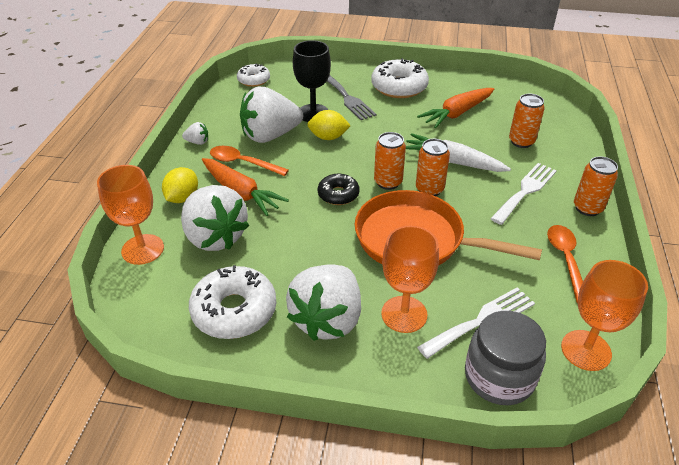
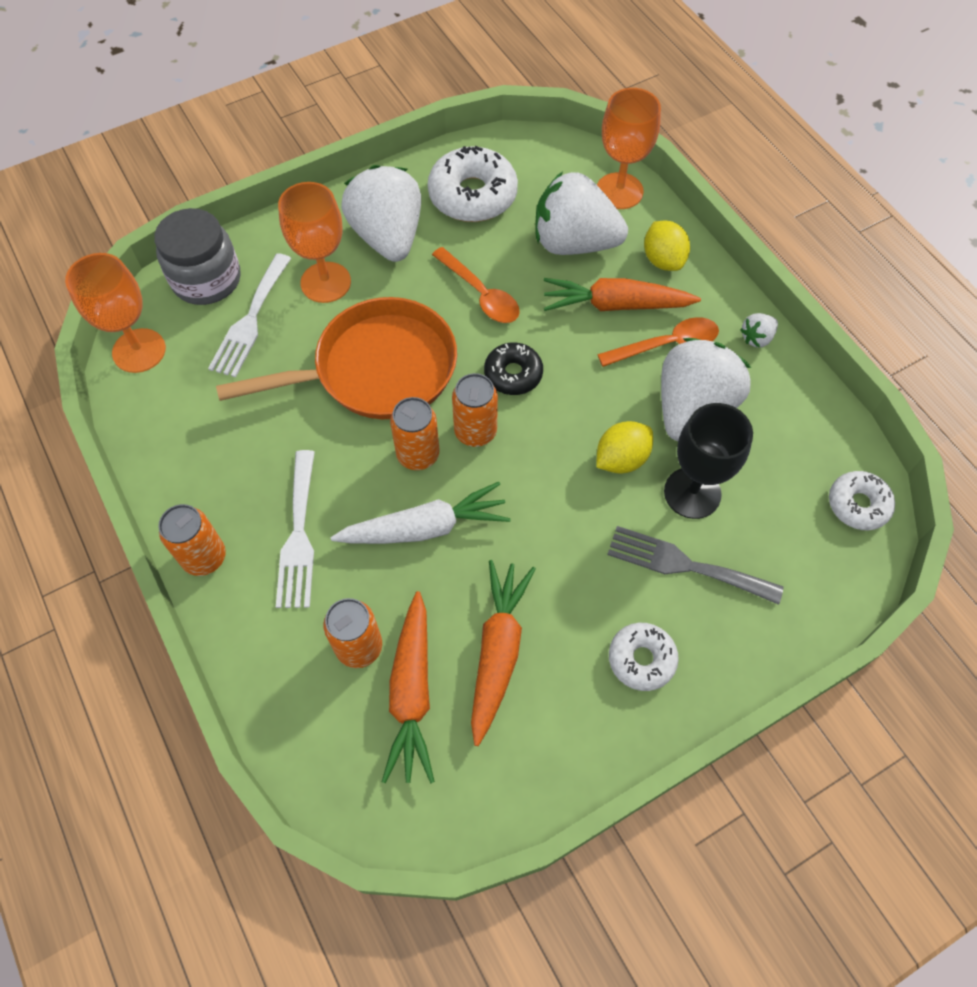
camera: 140 degrees right, 20 degrees up
white donut [371,58,429,98] -> white donut [609,623,679,691], size x0.59
orange spoon [547,225,583,303] -> orange spoon moved to [432,247,520,323]
none -> orange carrot [382,591,435,783]

